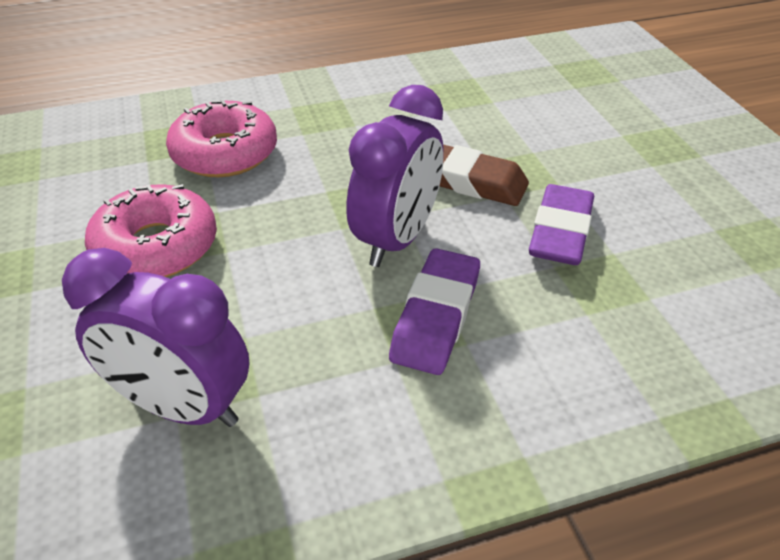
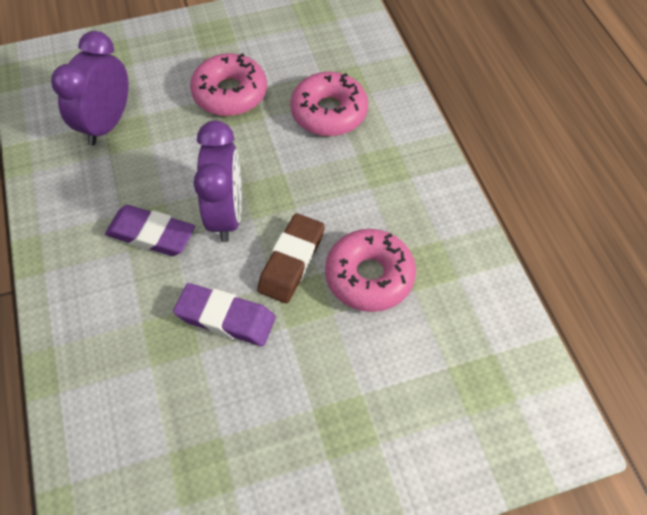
camera: 90 degrees right, 15 degrees up
purple clock [346,85,444,267] -> purple clock turned 120 degrees counterclockwise [193,121,242,242]
none -> pink donut [325,229,416,312]

